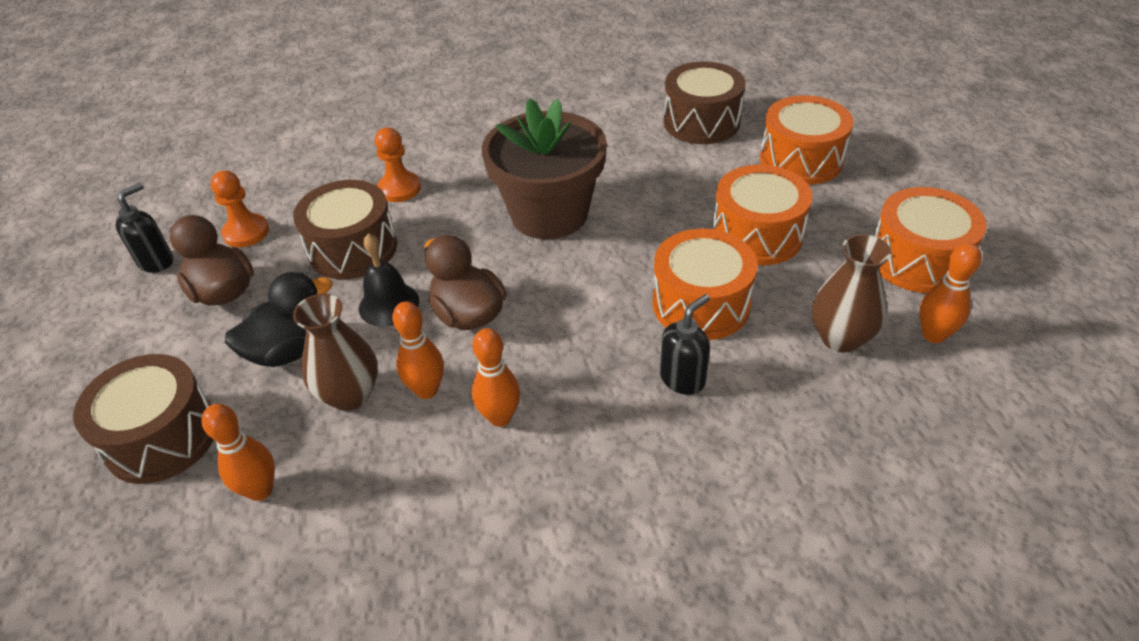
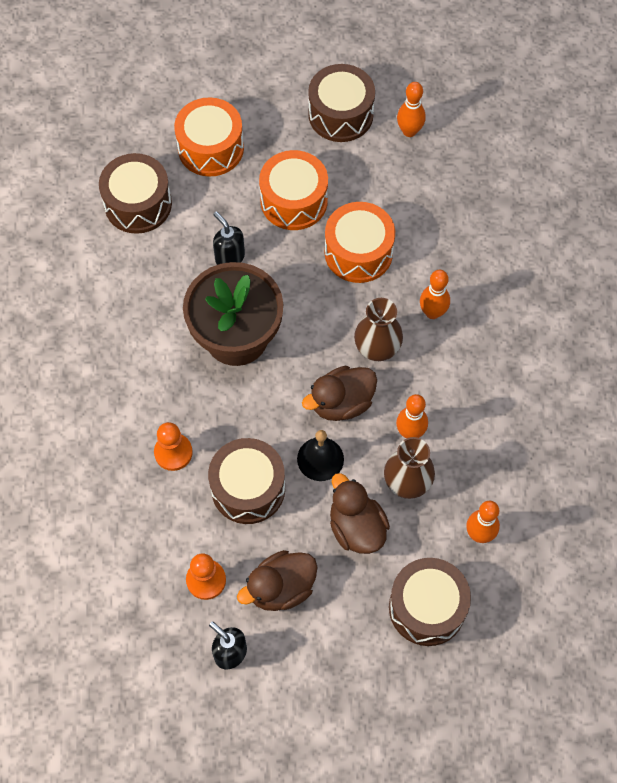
camera: 85 degrees left, 20 degrees up
black duck [225,272,333,367] -> brown duck [330,473,390,554]
orange bowling pin [472,328,520,427] -> orange bowling pin moved to [420,270,450,319]
black soap dispenser [660,294,710,395] -> black soap dispenser moved to [213,211,245,265]
brown vase [812,234,892,352] -> brown vase moved to [354,298,403,361]
orange drum [875,187,987,293] -> brown drum [308,64,375,142]

